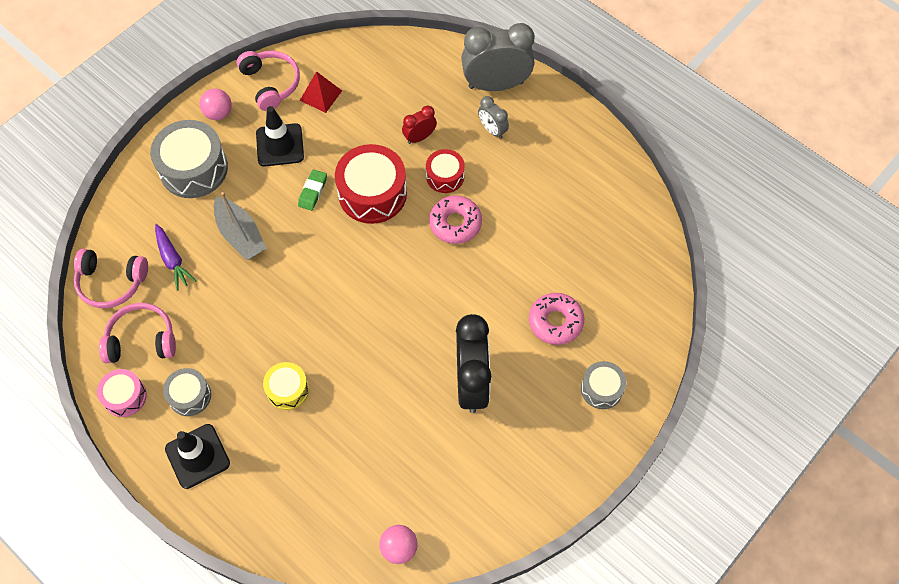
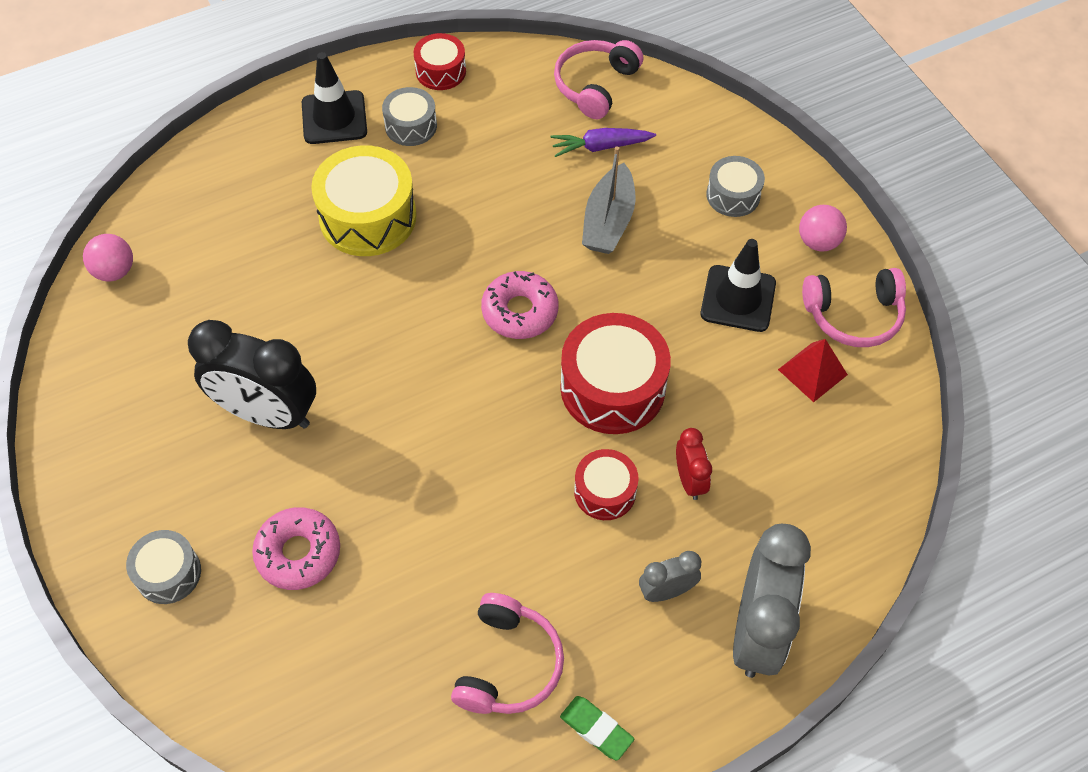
camera: 110 degrees right, 5 degrees down
pink drum [97,369,147,417] -> red drum [414,33,466,90]
pink headphones [99,303,176,363] -> pink headphones moved to [451,593,564,714]
grey drum [150,120,228,198] -> grey drum [706,156,765,217], size x0.56
grey boat [214,192,267,260] -> grey boat turned 60 degrees counterclockwise [582,146,636,254]
yellow drum [263,362,309,410] -> yellow drum [311,145,417,256], size x1.78
green eraser [298,169,327,211] -> green eraser moved to [560,696,634,760]
pink donut [429,195,482,244] -> pink donut moved to [481,271,558,339]

